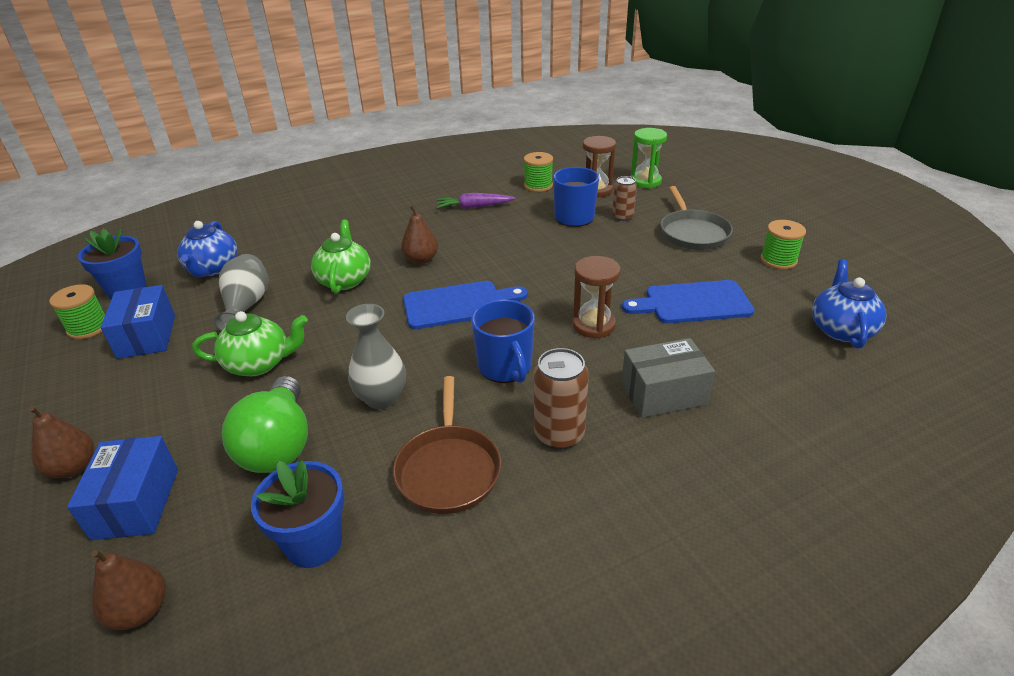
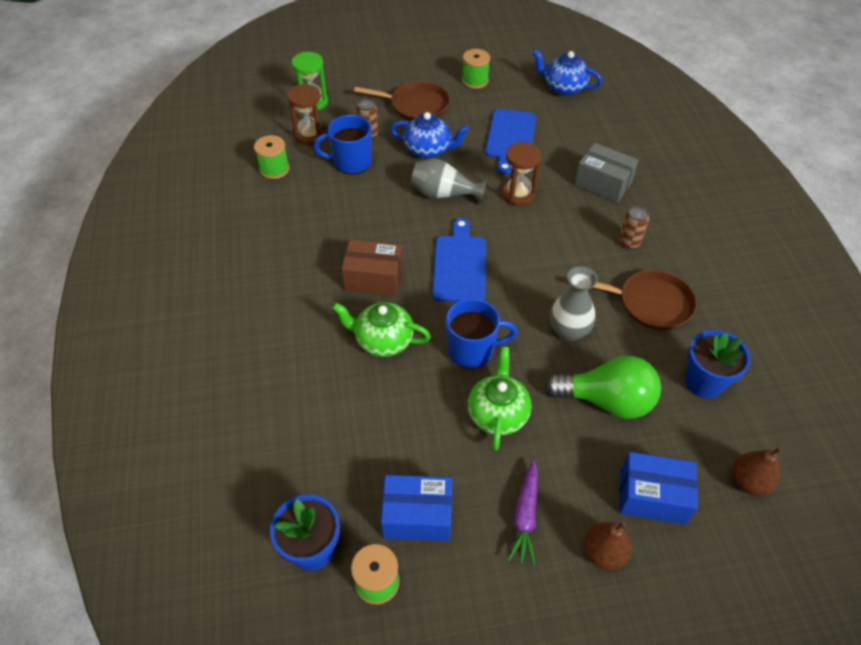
camera: 75 degrees left, 15 degrees up
blue teapot [177,221,238,277] -> blue teapot moved to [390,112,469,159]
grey vase [214,254,269,331] -> grey vase moved to [411,158,487,204]
brown pear [401,205,438,265] -> brown box [341,239,403,296]
purple carrot [436,193,515,209] -> purple carrot moved to [507,460,538,566]
blue mug [471,299,535,383] -> blue mug moved to [446,298,518,369]
brown can [534,348,589,449] -> brown can [619,206,649,249], size x0.65
grey box [621,338,715,418] -> grey box turned 60 degrees counterclockwise [574,143,638,203]
grey pan [661,186,733,250] -> brown pan [354,81,450,121]

